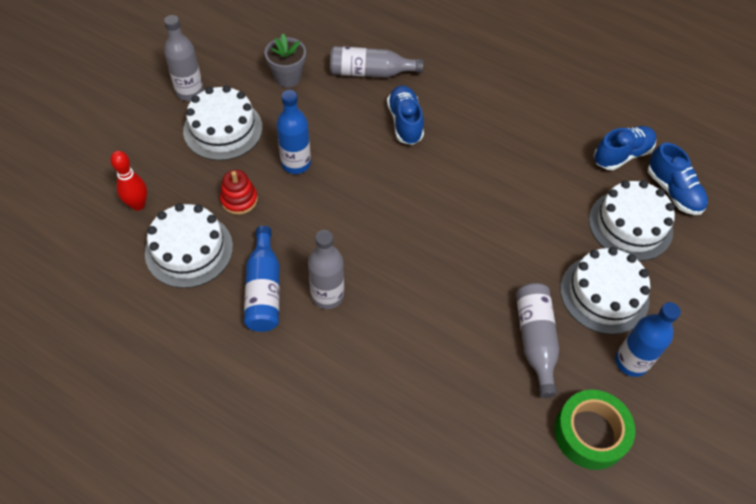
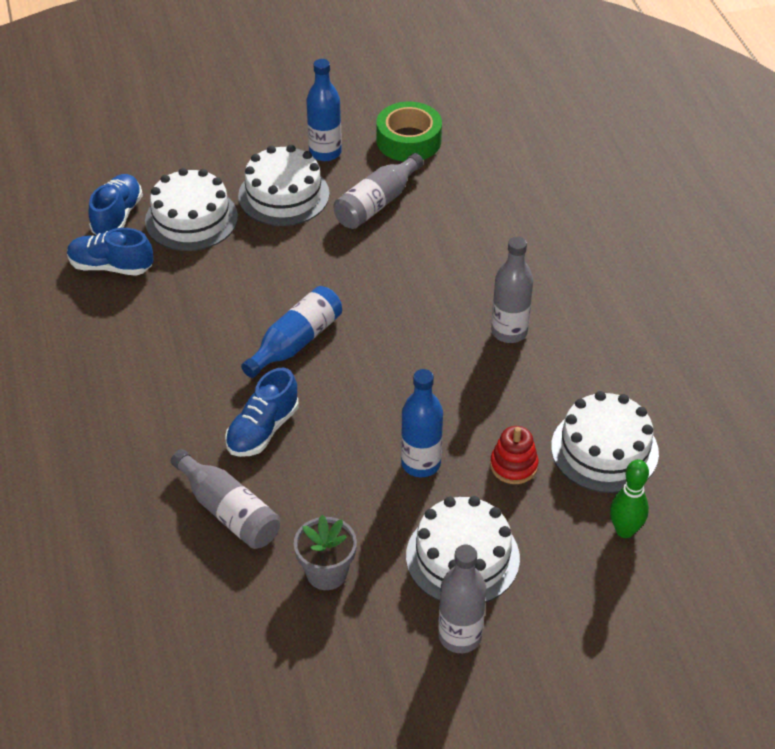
camera: 135 degrees left, 10 degrees down
red bowling pin [111,151,147,211] -> green bowling pin [610,460,649,538]
blue bottle [244,226,280,332] -> blue bottle moved to [241,286,342,378]

